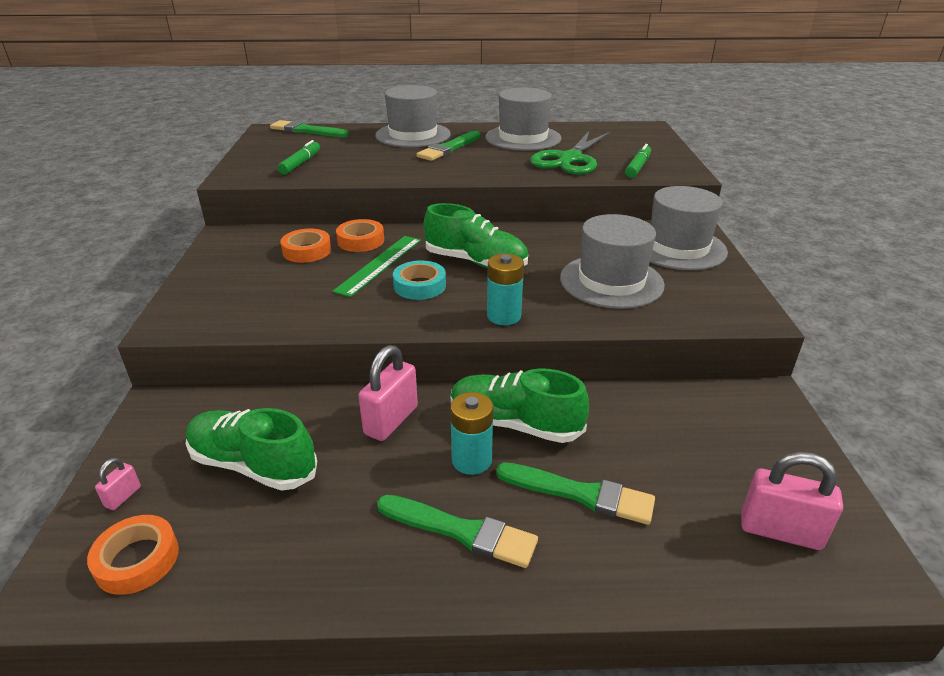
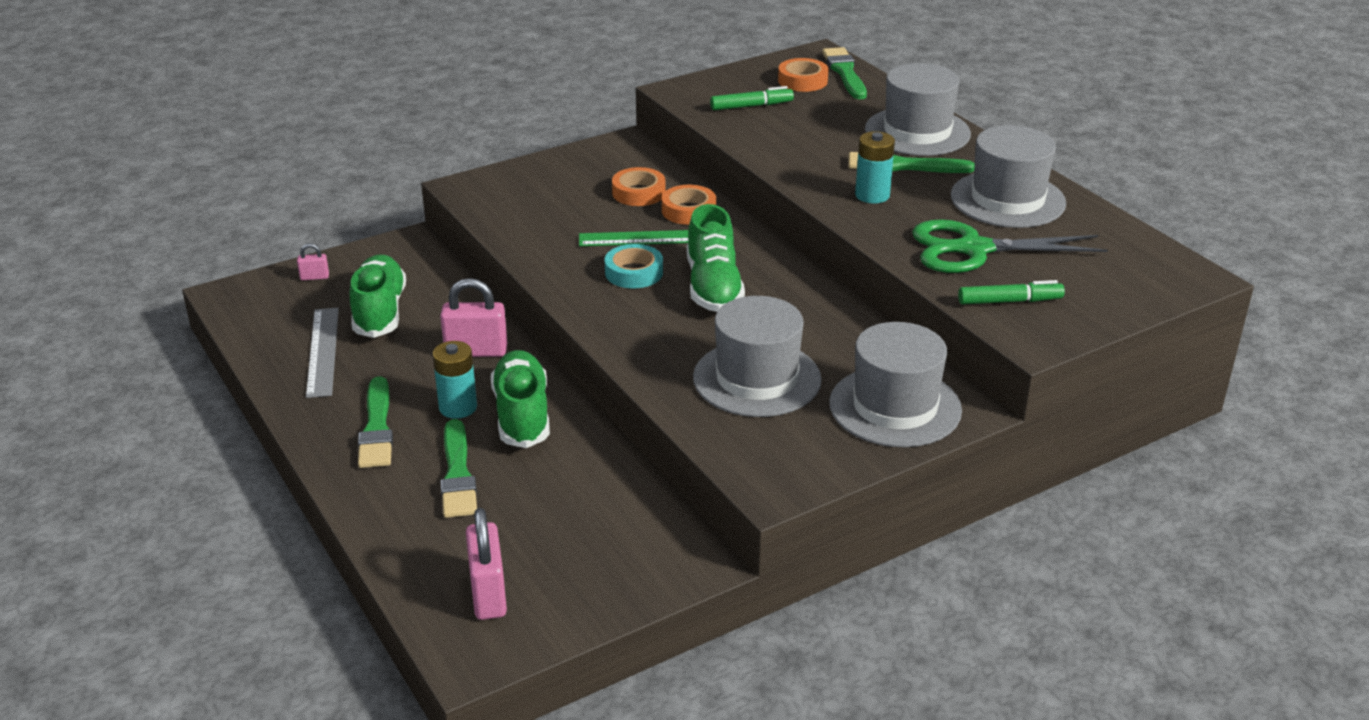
camera: 60 degrees right, 0 degrees up
orange tape [87,515,179,595] -> orange tape moved to [778,58,829,92]
turquoise battery [487,254,524,325] -> turquoise battery moved to [855,131,895,204]
none -> grey ruler [306,308,339,398]

